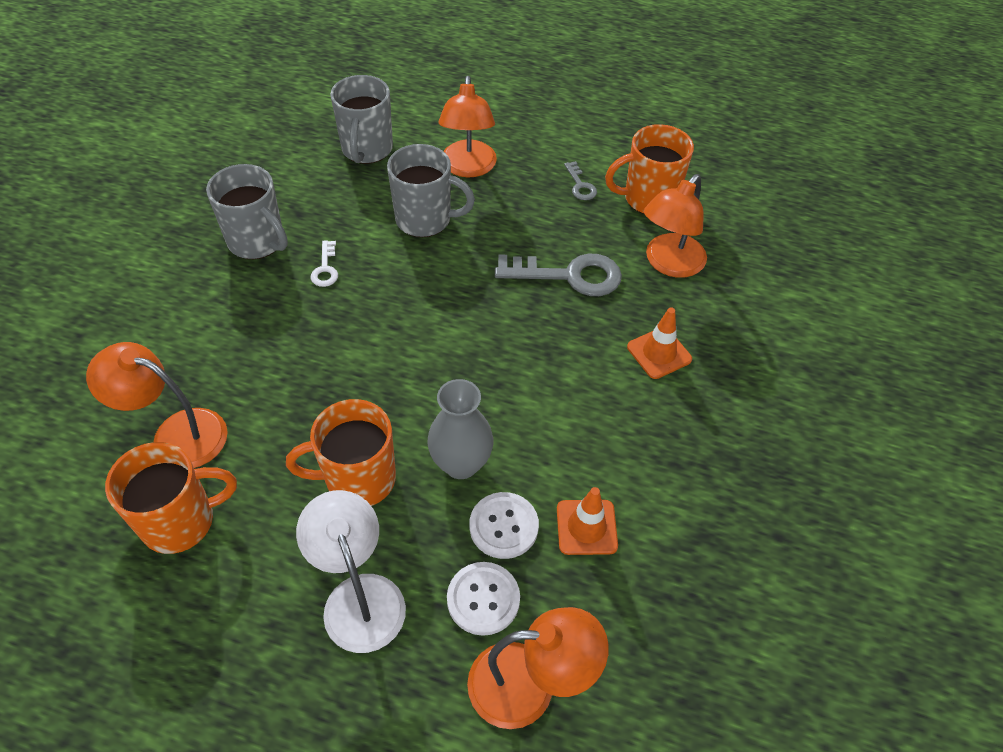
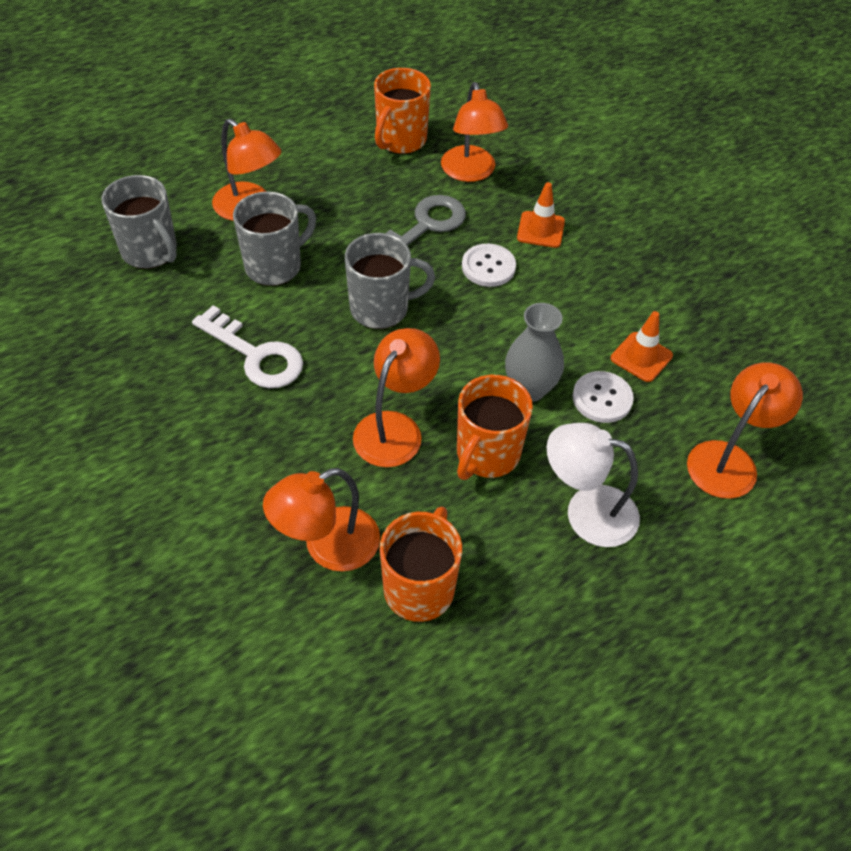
camera: 50 degrees left, 0 degrees up
grey mug [206,164,288,259] -> grey mug moved to [345,233,435,329]
white key [311,240,338,287] -> white key [192,305,303,388], size x2.04
white button [447,562,520,636] -> white button moved to [462,244,516,287]
grey key [564,161,597,200] -> none
none -> orange lamp [353,328,440,467]

